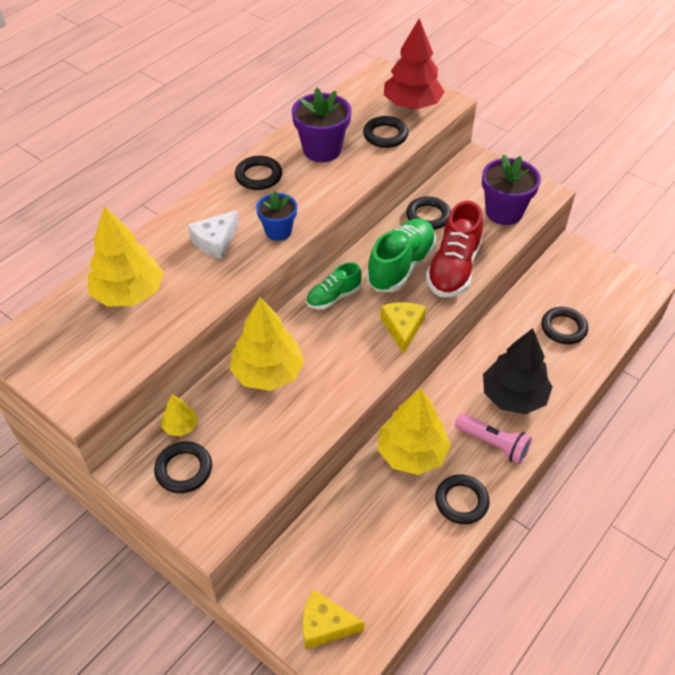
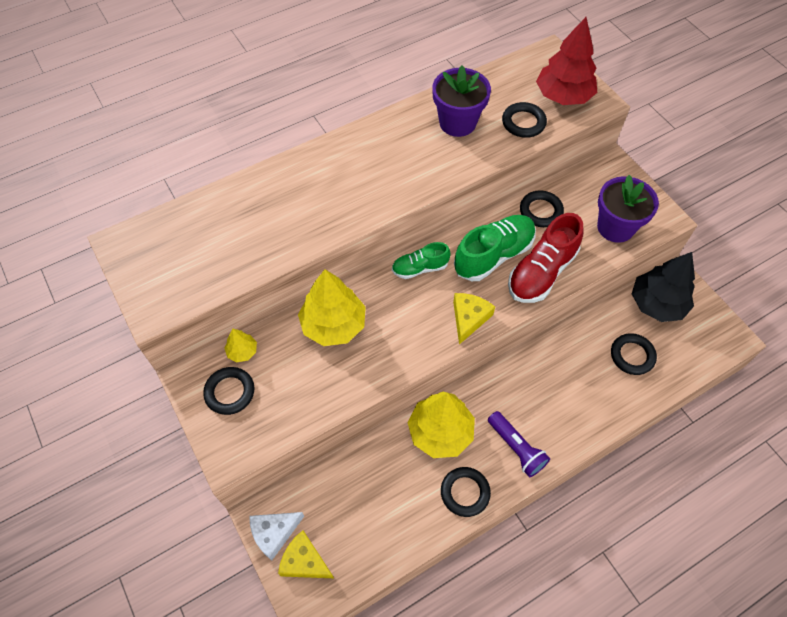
camera: 20 degrees right, 10 degrees up
yellow tree [88,206,164,307] -> none
white cheese [188,210,239,259] -> white cheese moved to [249,512,304,561]
black ring [235,156,282,190] -> none
blue flower pot [256,191,297,241] -> none
pink flashlight [455,413,532,464] -> purple flashlight [488,411,550,477]
black tree [483,328,553,414] -> black tree moved to [632,252,695,322]

